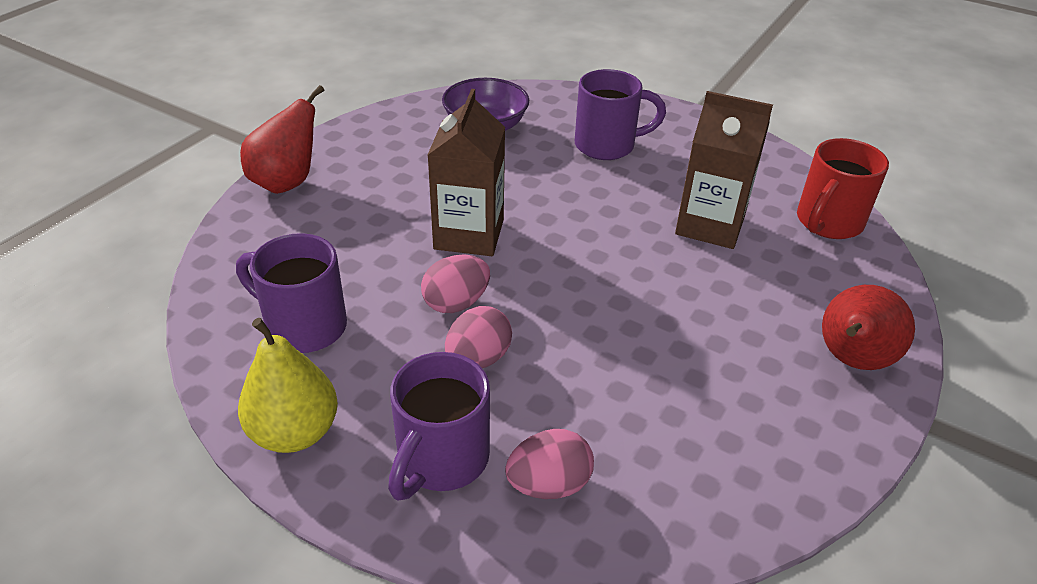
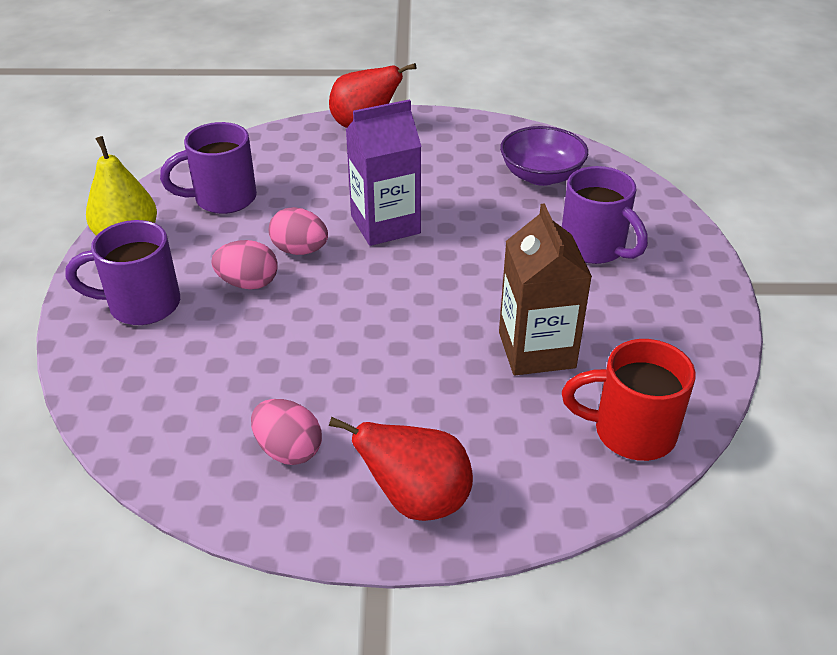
camera: 60 degrees right, 0 degrees up
purple mug [236,233,347,353] -> purple mug turned 105 degrees counterclockwise [160,122,257,214]
brown carton [428,89,505,256] -> purple carton [346,99,422,246]
pink egg [505,429,594,499] -> pink egg moved to [251,399,322,465]

